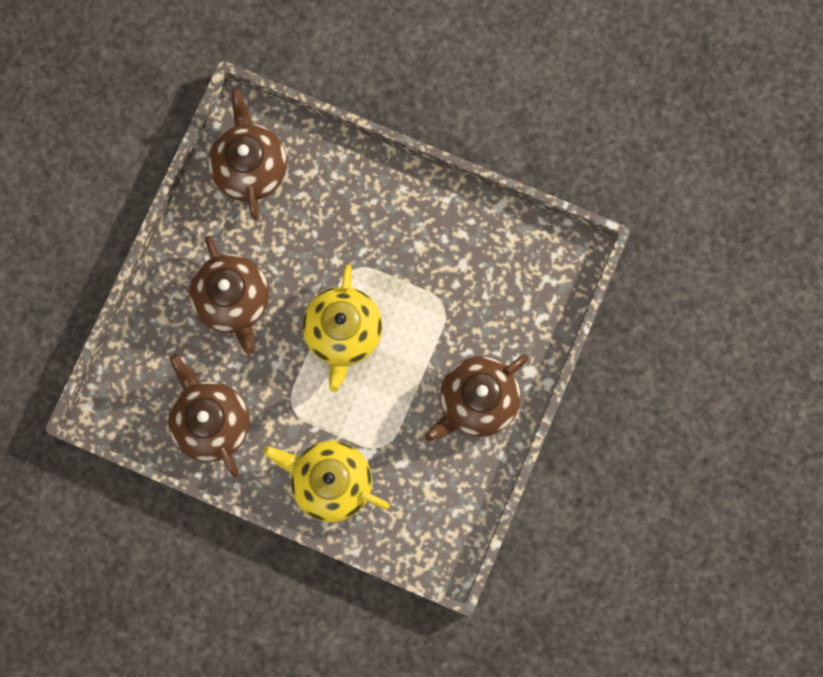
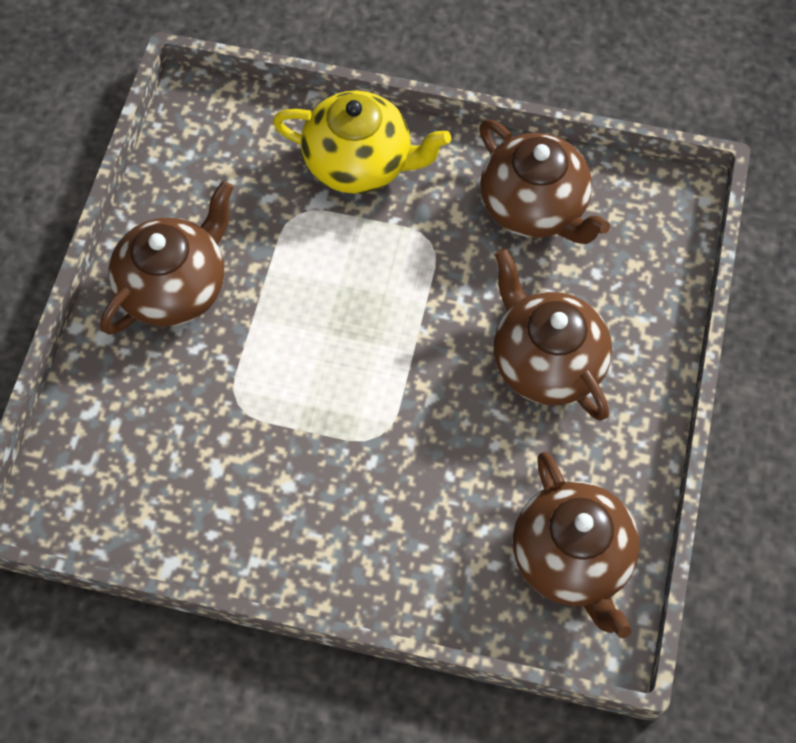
camera: 170 degrees right, 15 degrees down
yellow teapot [303,265,382,392] -> none

